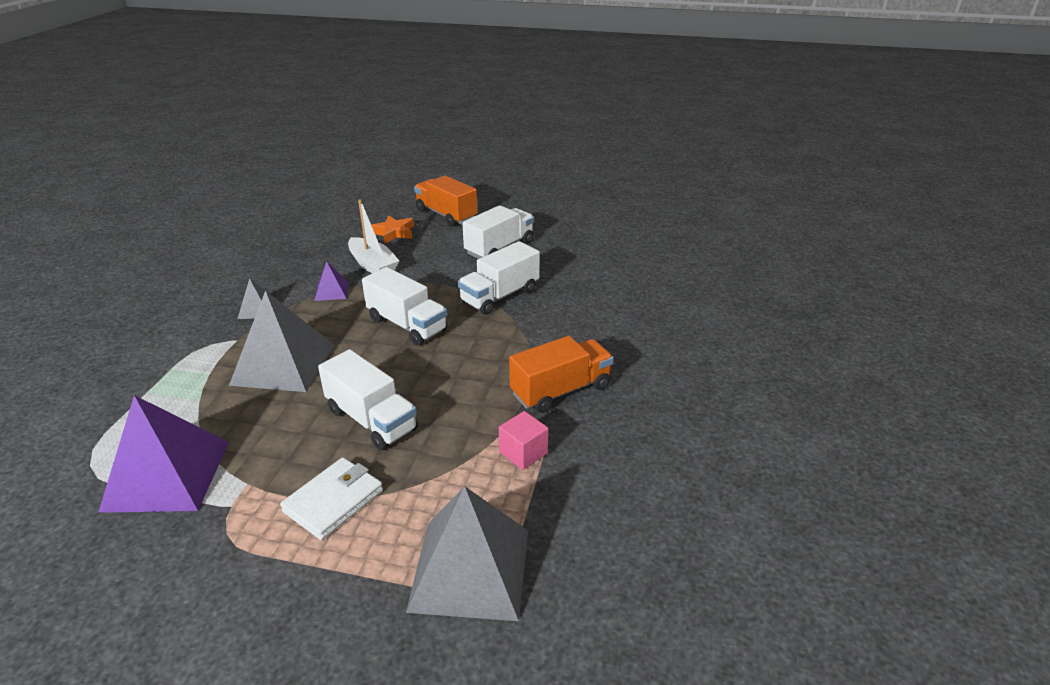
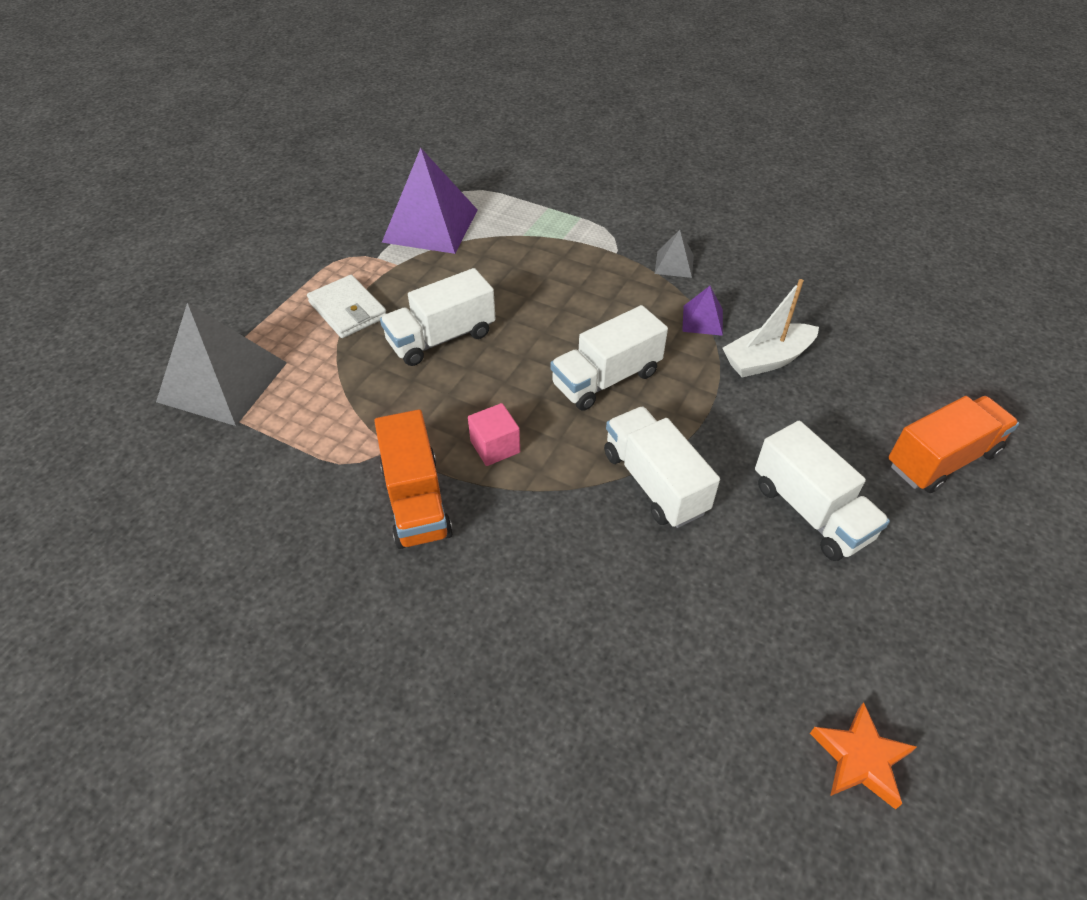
camera: 105 degrees right, 15 degrees up
grey pyramid [229,291,334,392] -> none
orange star [371,215,414,243] -> orange star moved to [810,702,917,810]
pink cube [499,411,549,470] -> pink cube moved to [468,403,520,466]

